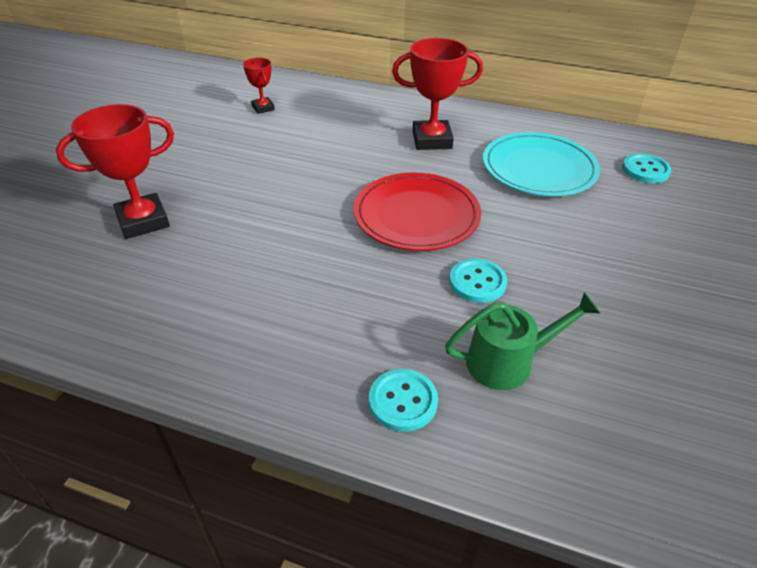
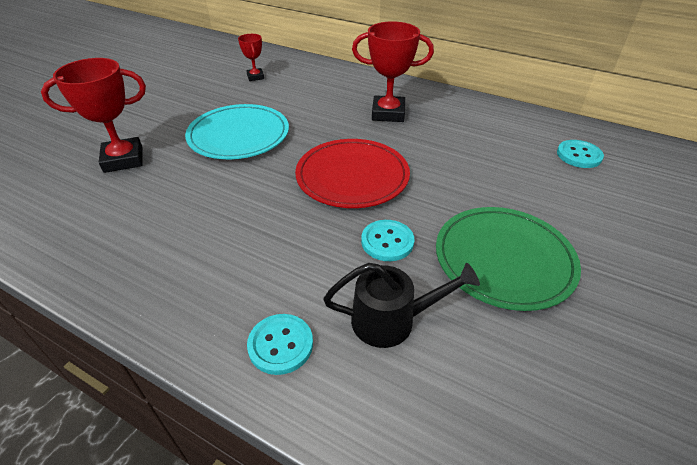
camera: 10 degrees right, 0 degrees up
green watering can [445,292,601,390] -> black watering can [323,263,480,348]
turquoise plate [483,132,600,196] -> turquoise plate moved to [185,104,289,159]
none -> green plate [436,207,581,311]

